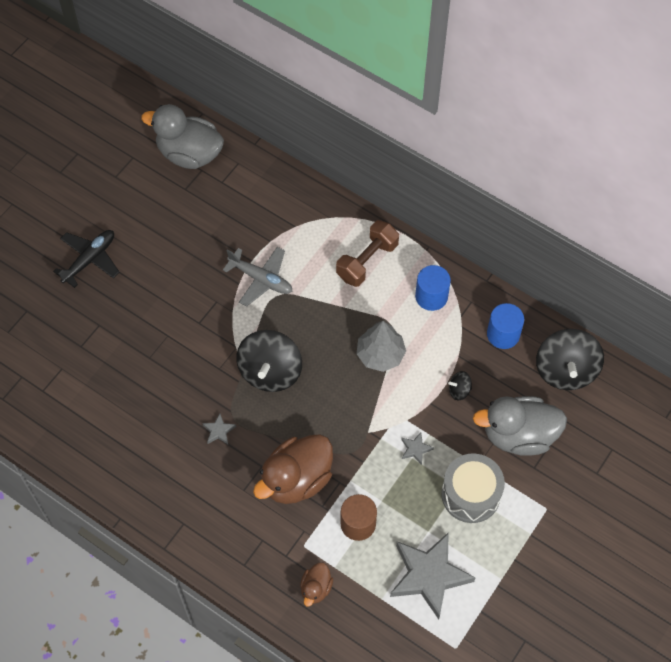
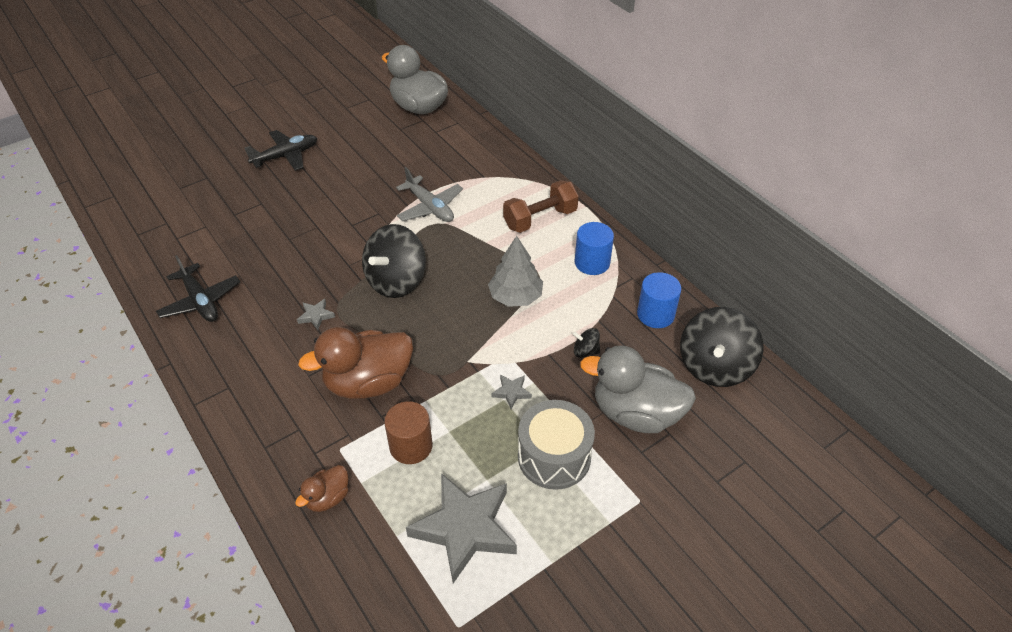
camera: 20 degrees right, 15 degrees down
none -> black plane [156,255,240,322]

